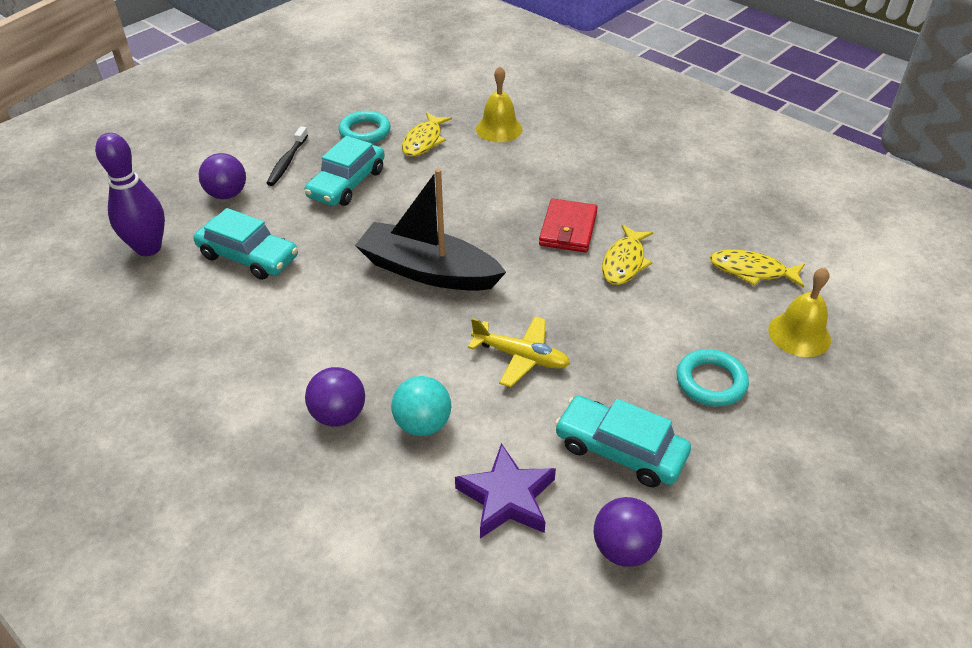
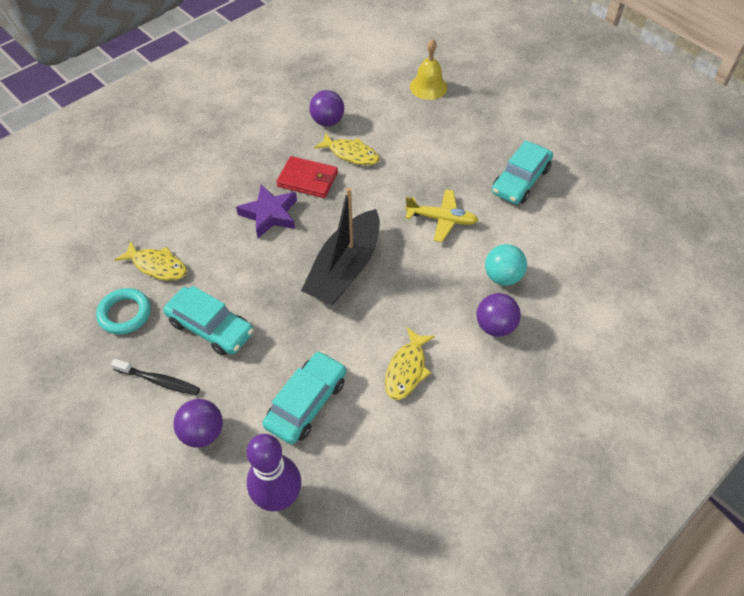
camera: 85 degrees left, 10 degrees up
purple star [455,443,556,539] -> purple star moved to [236,185,297,238]
yellow plane [468,317,570,387] -> yellow plane turned 75 degrees clockwise [405,189,478,242]
yellow bell [476,66,522,142] -> none
purple ball [594,497,662,567] -> purple ball moved to [310,90,344,126]
turquoise ring [677,349,749,407] -> none
yellow fish [710,249,805,288] -> yellow fish moved to [385,327,435,400]

